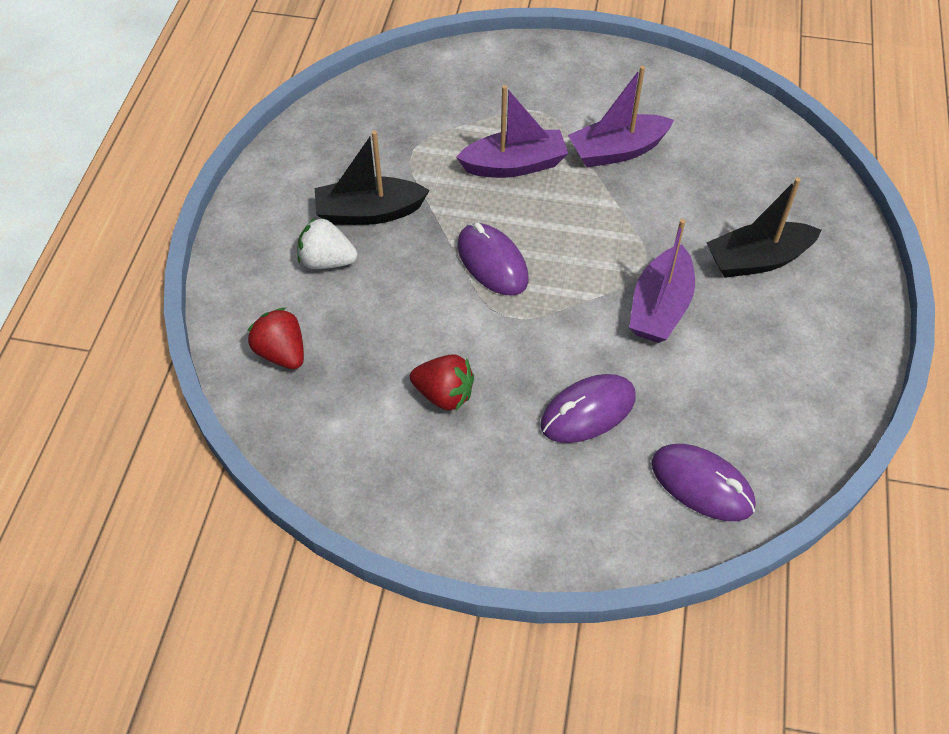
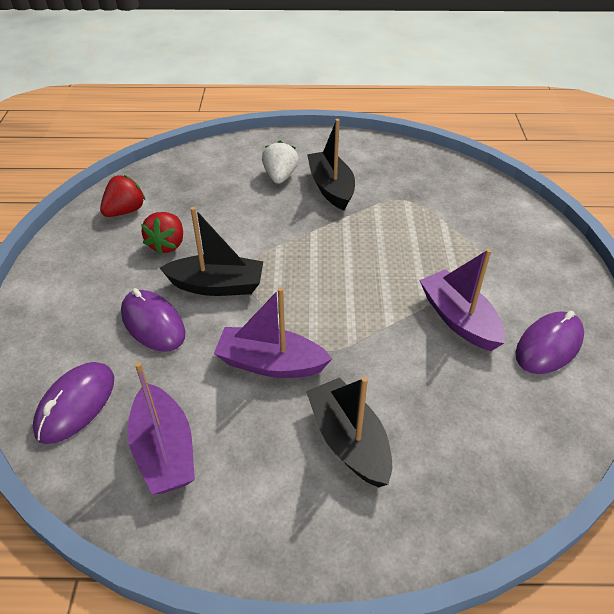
camera: 80 degrees right, 10 degrees down
red strawberry [248,308,304,369] -> red strawberry moved to [100,175,146,217]
purple boat [456,85,568,178] -> purple boat moved to [127,362,195,495]
purple mouse [458,223,529,296] -> purple mouse moved to [516,311,584,374]
none -> black boat [160,207,263,296]

